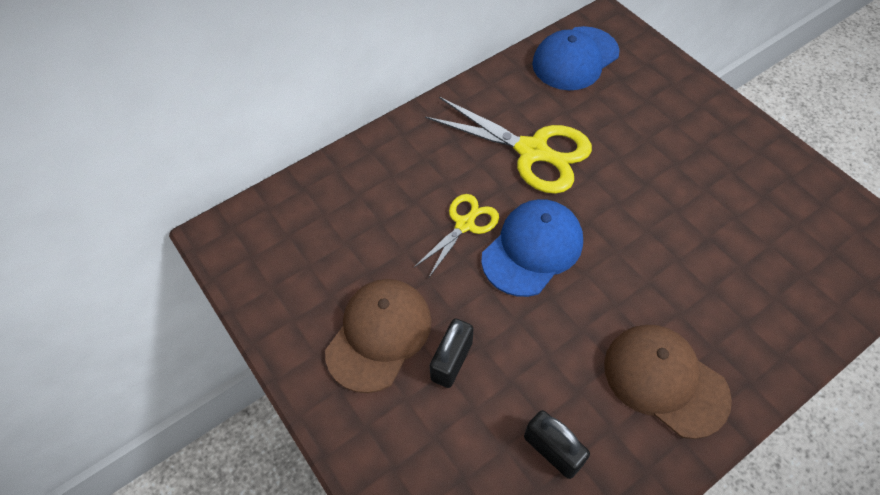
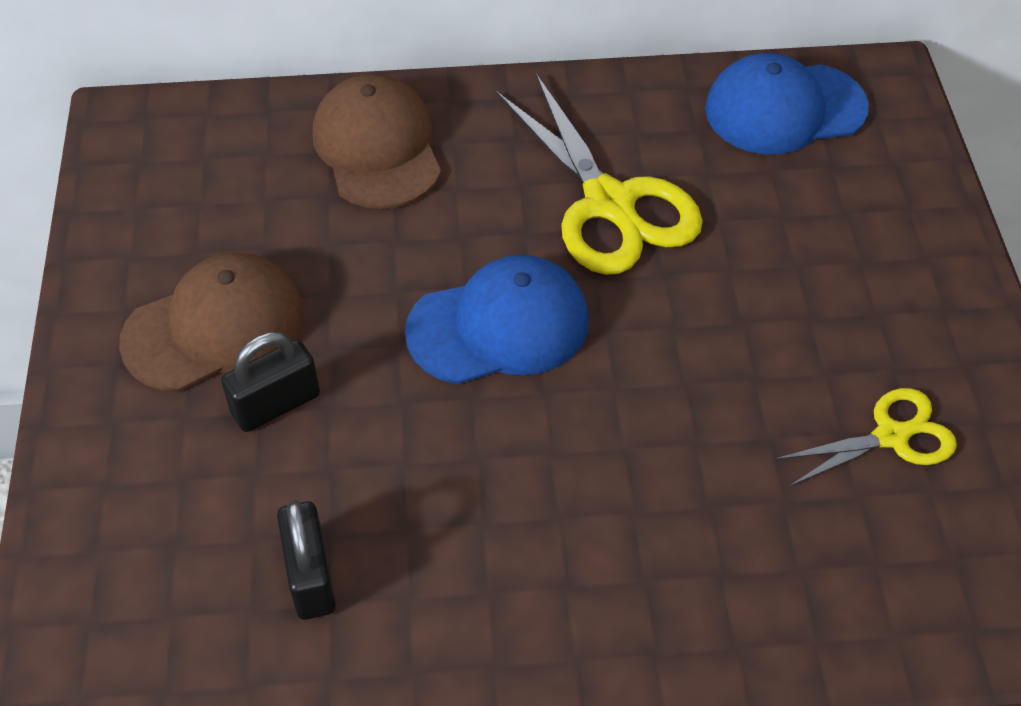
camera: 30 degrees right, 5 degrees down
yellow scissors [414,194,499,277] -> yellow scissors moved to [774,388,957,487]
brown cap [604,325,732,439] -> brown cap moved to [312,74,441,209]

